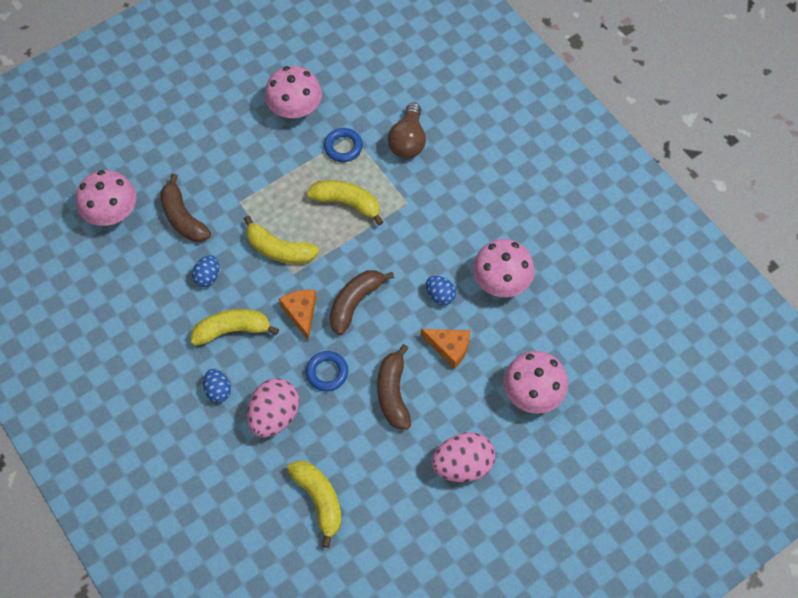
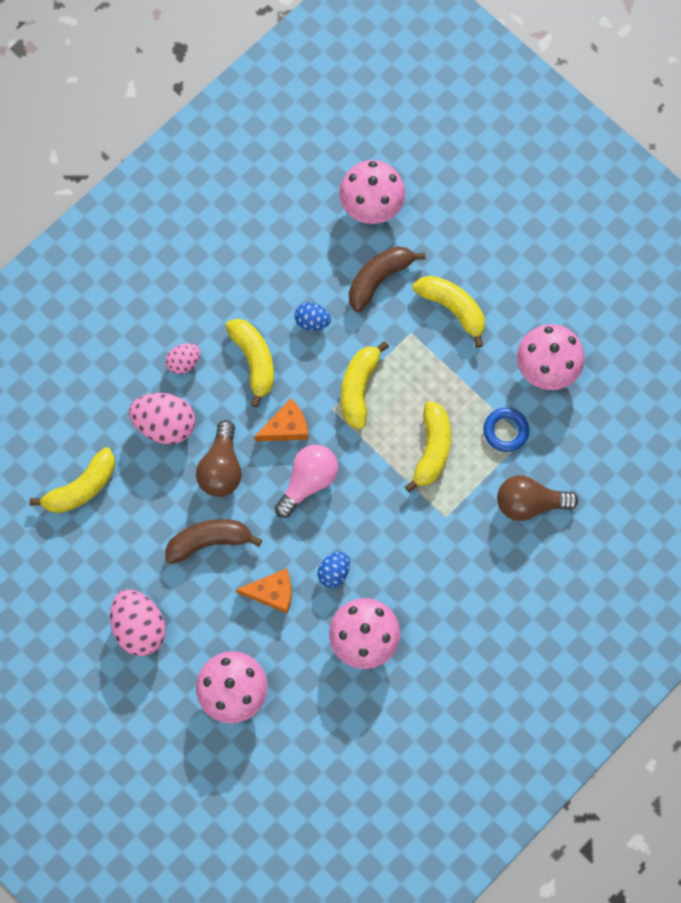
camera: 80 degrees right, 10 degrees up
blue egg [203,369,231,403] -> pink egg [166,343,201,374]
blue ring [306,351,348,391] -> brown light bulb [196,420,242,497]
brown banana [329,270,394,335] -> pink light bulb [275,445,338,518]
orange cheese [421,329,471,369] -> orange cheese turned 105 degrees counterclockwise [236,568,292,613]
none -> yellow banana [413,276,485,348]

